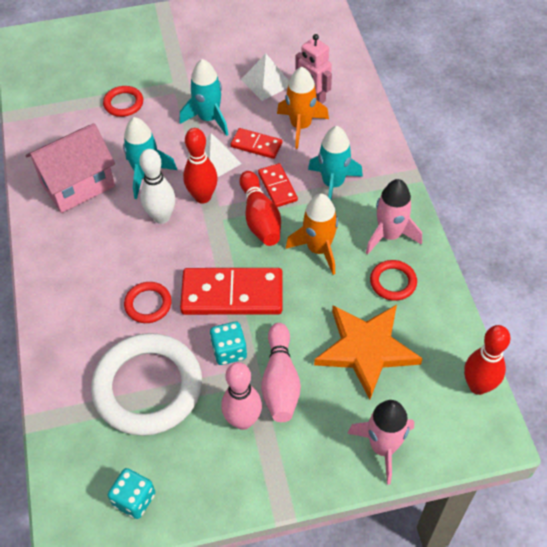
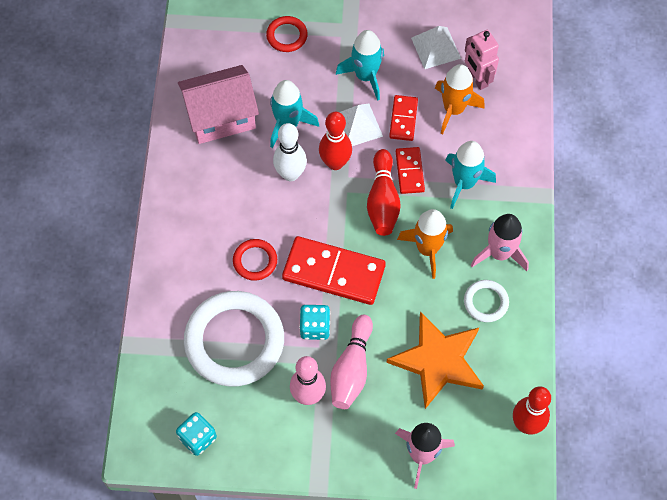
camera: 15 degrees right, 10 degrees up
red domino [231,128,282,159] -> red domino turned 60 degrees clockwise [389,95,418,141]
red ring [370,260,417,301] -> white ring [464,280,509,322]

